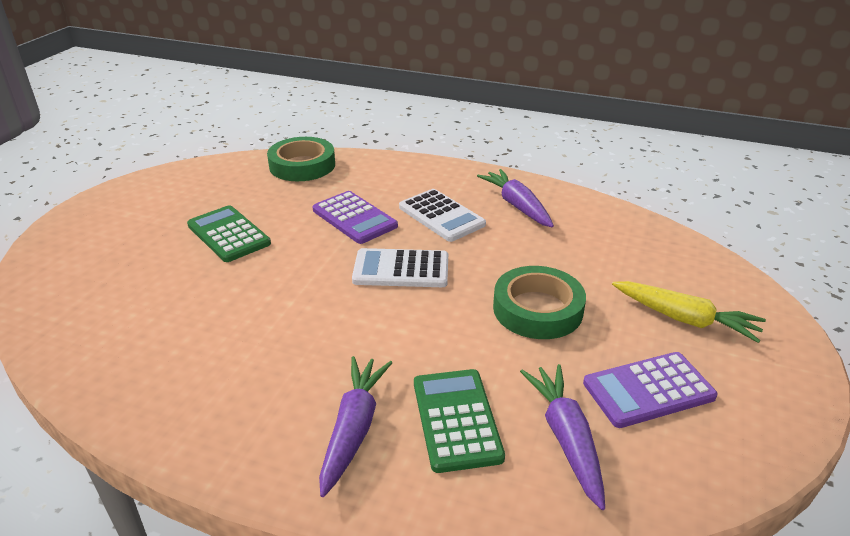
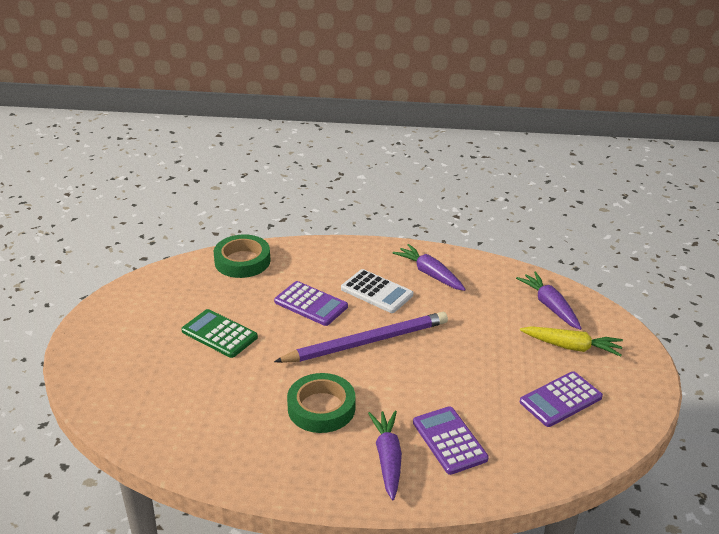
camera: 15 degrees left, 0 degrees up
white calculator [352,248,448,287] -> purple pencil [274,312,448,363]
green calculator [414,369,505,473] -> purple calculator [413,406,489,475]
green tape [493,266,586,339] -> green tape moved to [287,373,356,433]
purple carrot [520,364,605,510] -> purple carrot moved to [516,272,582,330]

